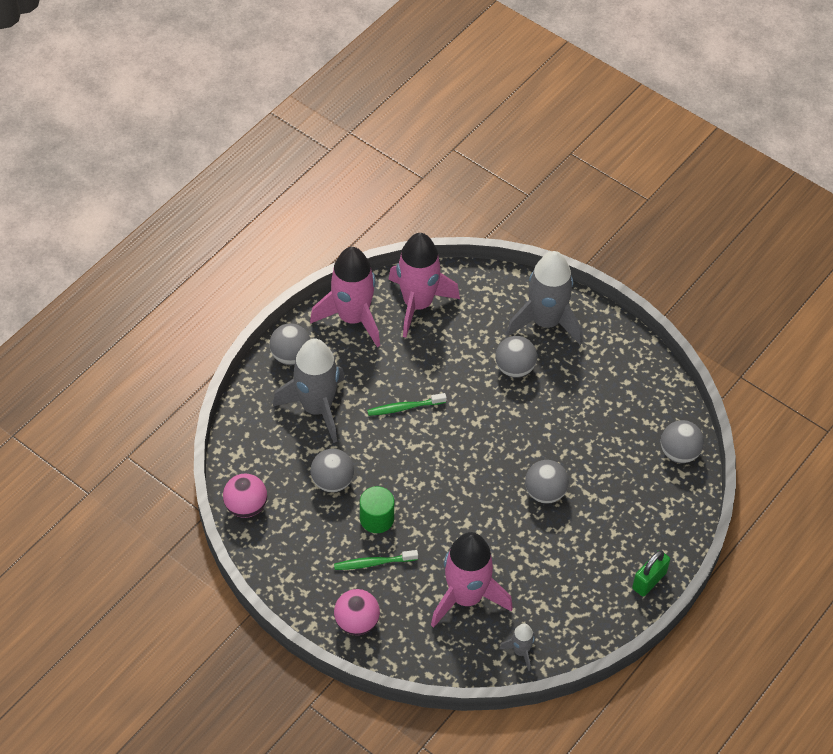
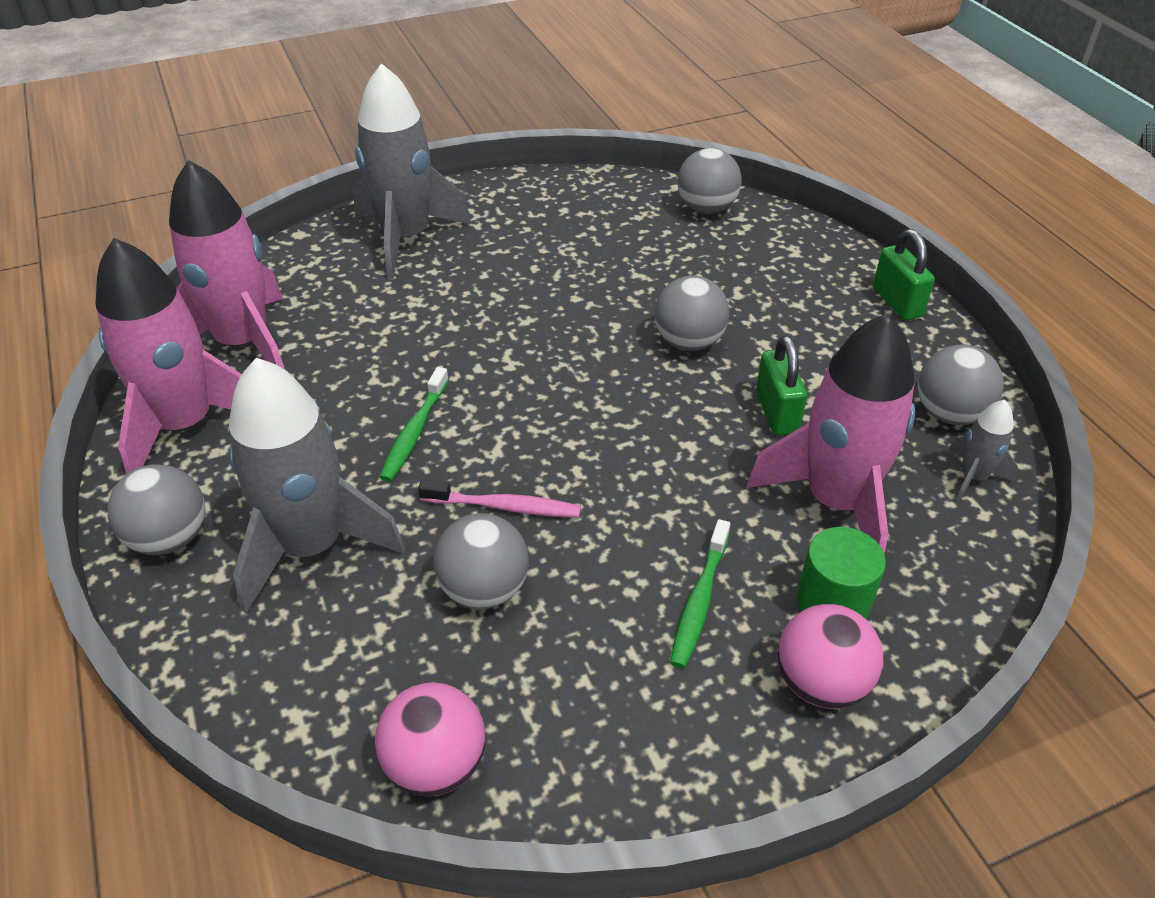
camera: 60 degrees left, 10 degrees down
green cylinder [360,486,394,533] -> green cylinder moved to [797,527,886,619]
grey ball [495,336,537,378] -> grey ball moved to [918,345,1004,425]
none -> pink toothbrush [418,480,581,518]
none -> green padlock [756,336,807,436]

